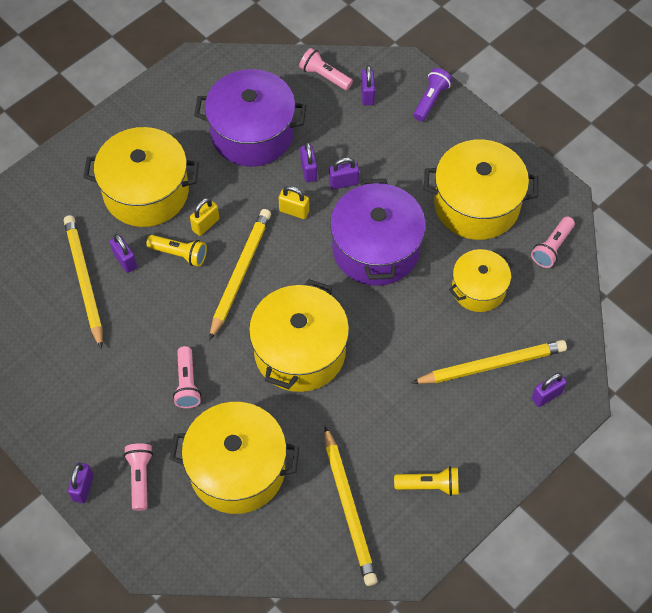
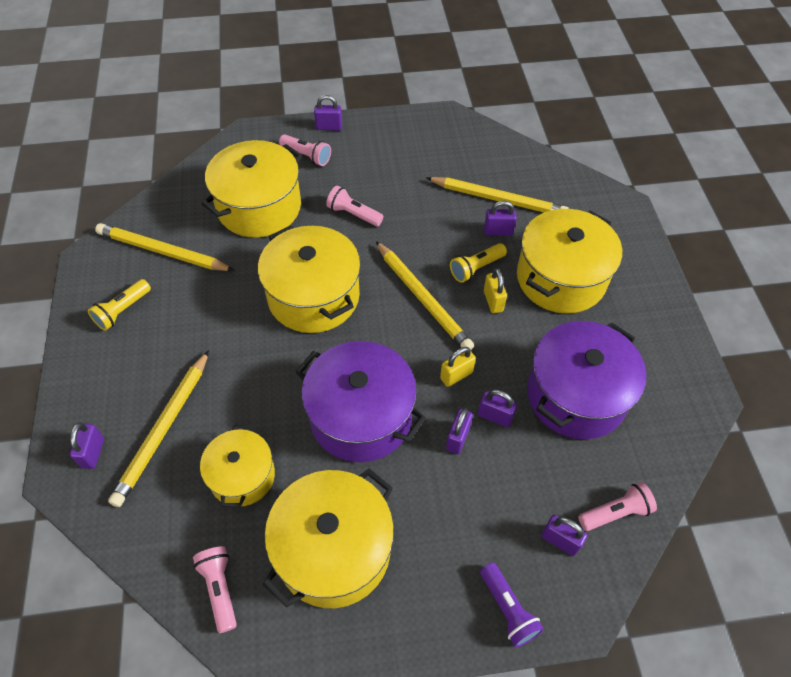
camera: 125 degrees right, 5 degrees down
purple padlock [68,463,94,503] -> purple padlock turned 45 degrees counterclockwise [314,95,342,131]

